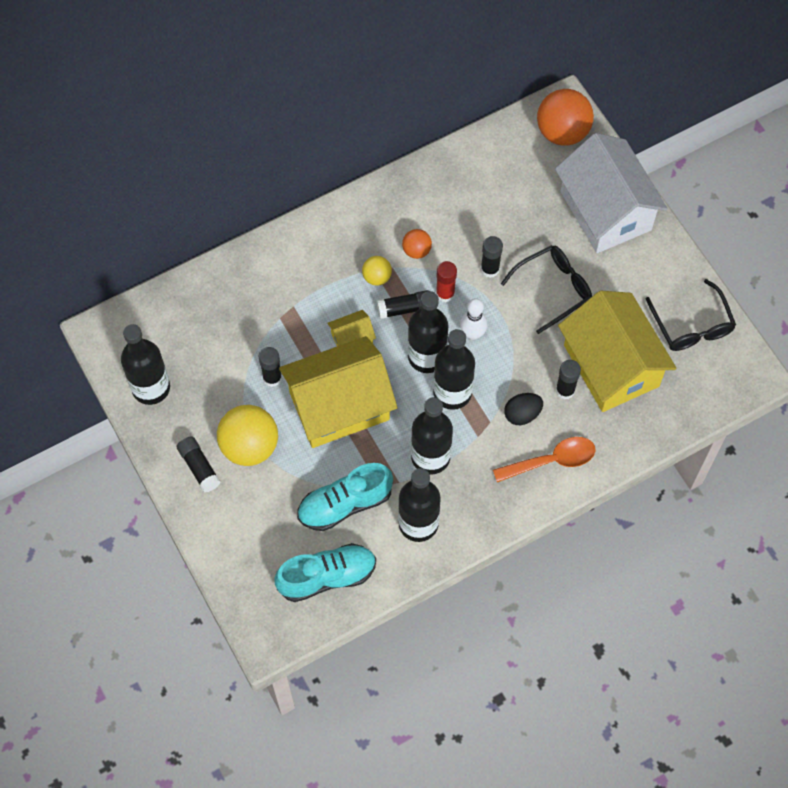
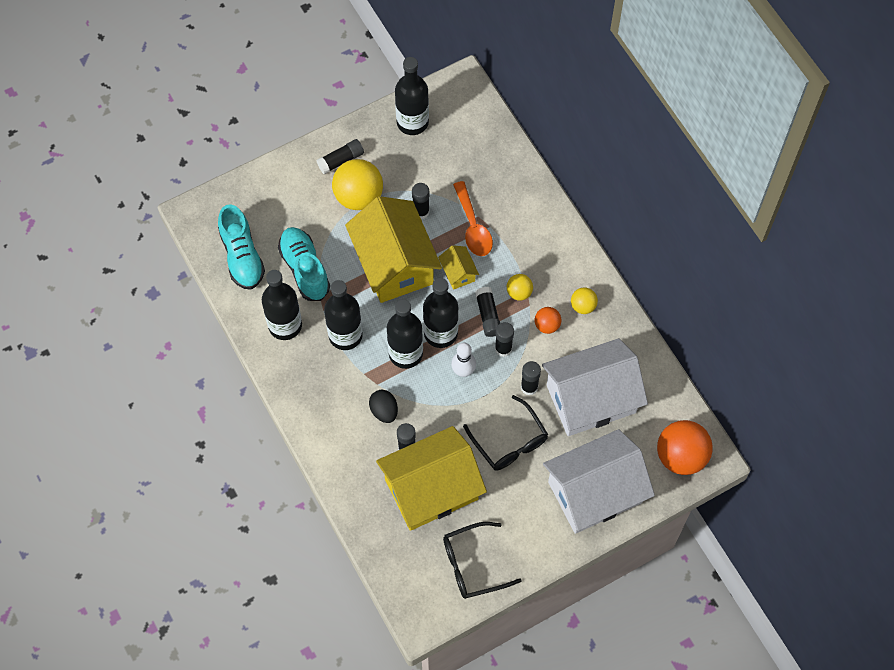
camera: 90 degrees right, 0 degrees up
red glue stick [436,261,457,303] -> black glue stick [495,322,514,357]
orange spoon [493,437,596,482] -> orange spoon moved to [453,181,493,256]
none -> white house [542,338,648,436]
none -> yellow ball [571,288,598,314]

